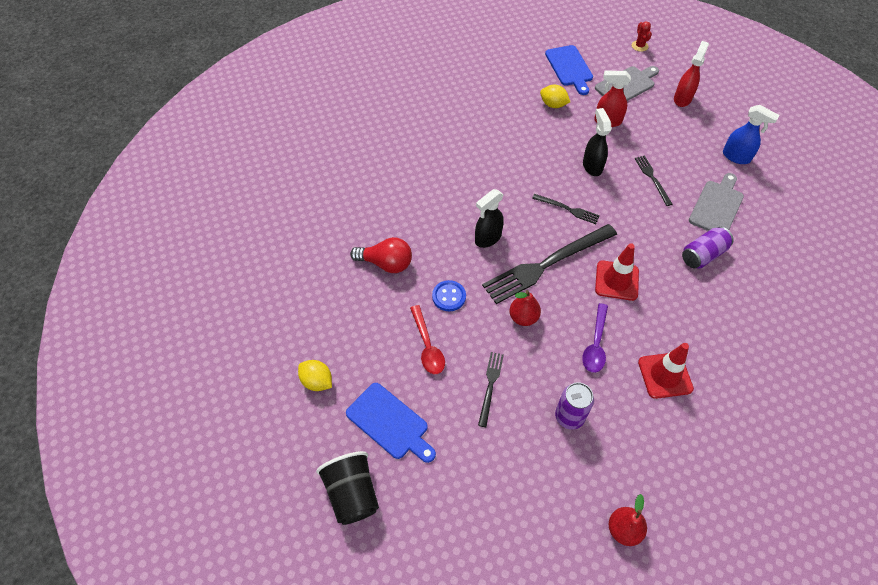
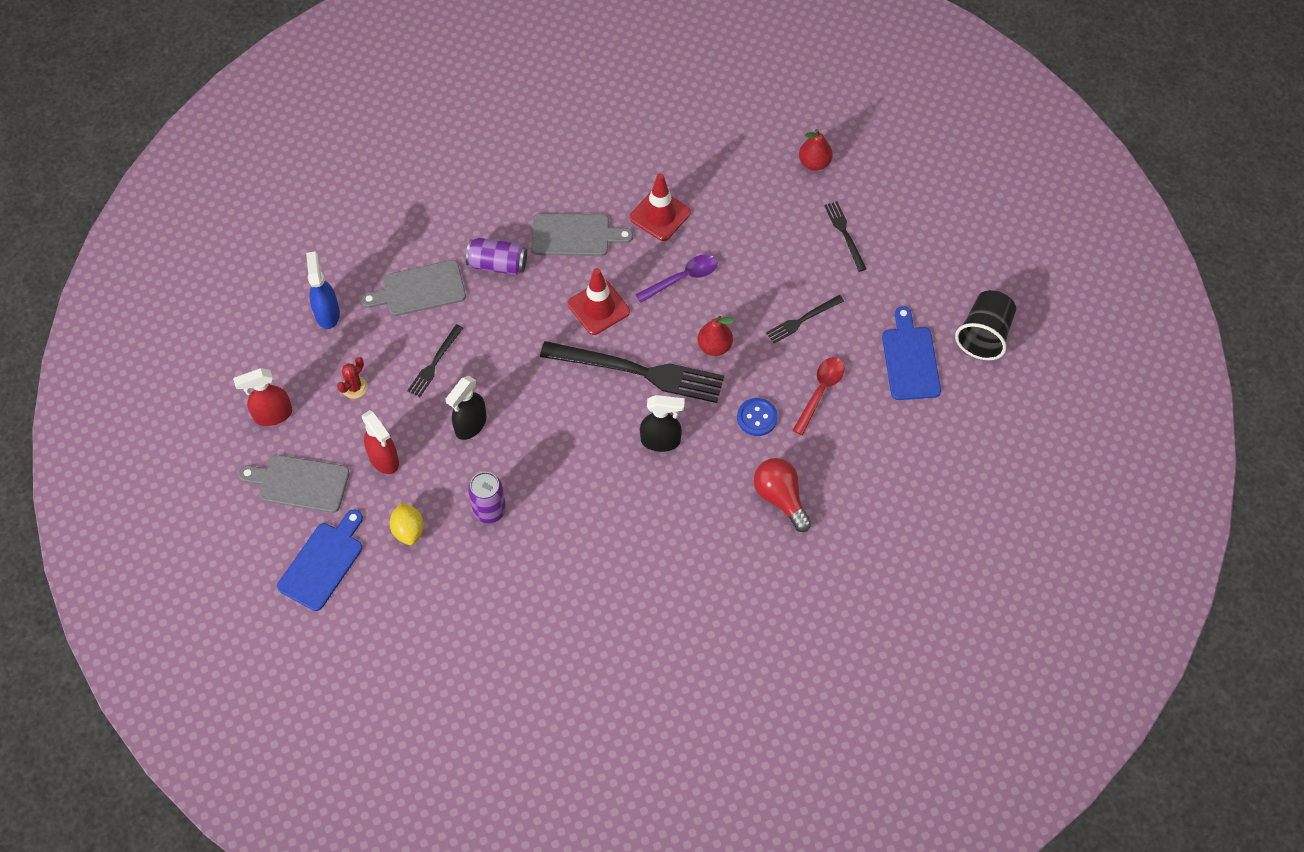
camera: 135 degrees left, 5 degrees up
yellow lemon [298,360,332,391] -> none
black fork [532,194,600,224] -> black fork moved to [824,201,866,272]
purple can [555,382,594,430] -> purple can moved to [468,472,506,523]
red cactus [632,21,652,52] -> red cactus moved to [337,357,368,399]
none -> grey cutting board [531,213,633,256]

